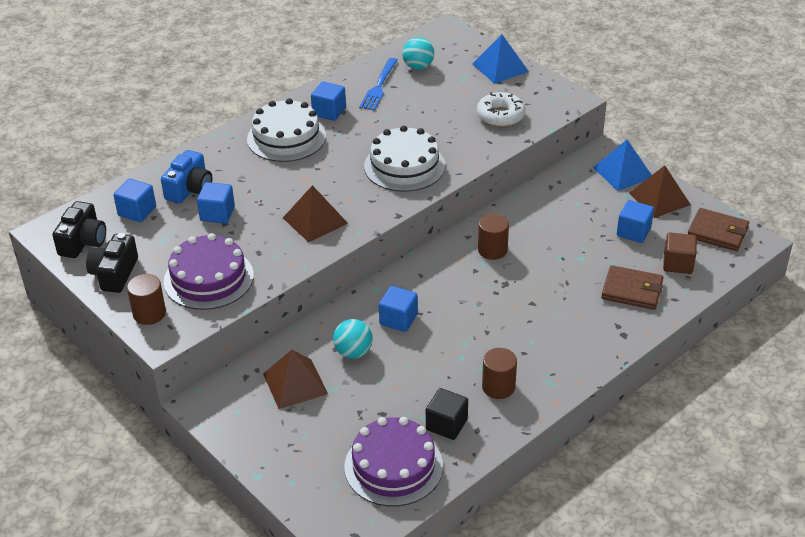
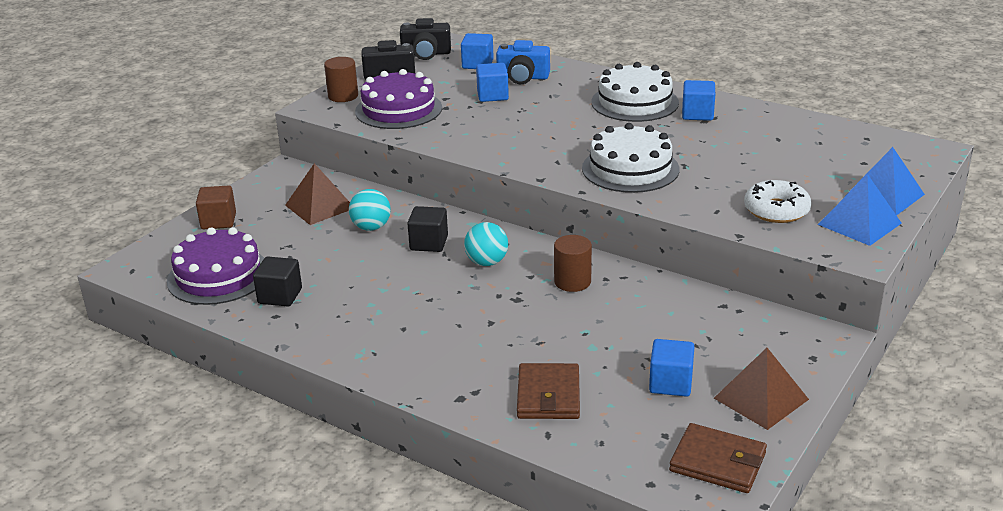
camera: 75 degrees right, 10 degrees down
brown pyramid [283,185,348,242] -> none
blue fork [359,58,398,111] -> none
blue cube [379,286,418,332] -> black cube [407,206,448,252]
turquoise ball [402,37,434,70] -> turquoise ball moved to [464,222,508,266]
brown cylinder [482,348,517,399] -> none
blue pyramid [593,140,652,191] -> blue pyramid moved to [818,174,902,246]
brown cube [663,232,697,274] -> brown cube moved to [196,185,236,229]
brown wallet [688,208,749,251] -> brown wallet turned 75 degrees counterclockwise [669,423,767,493]

